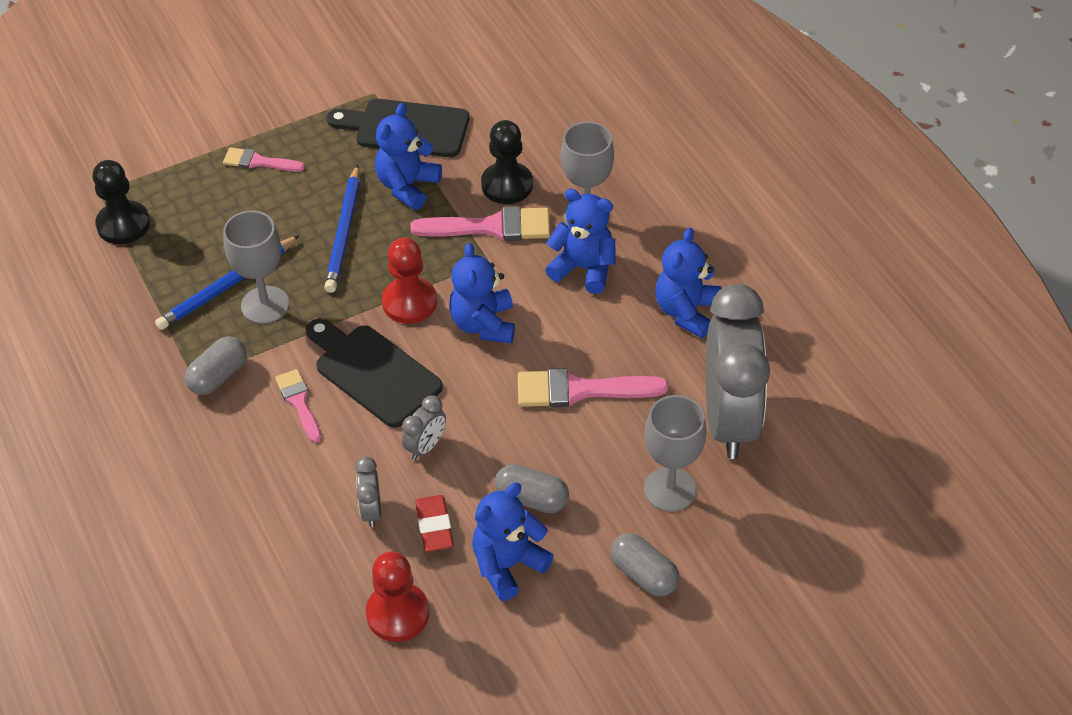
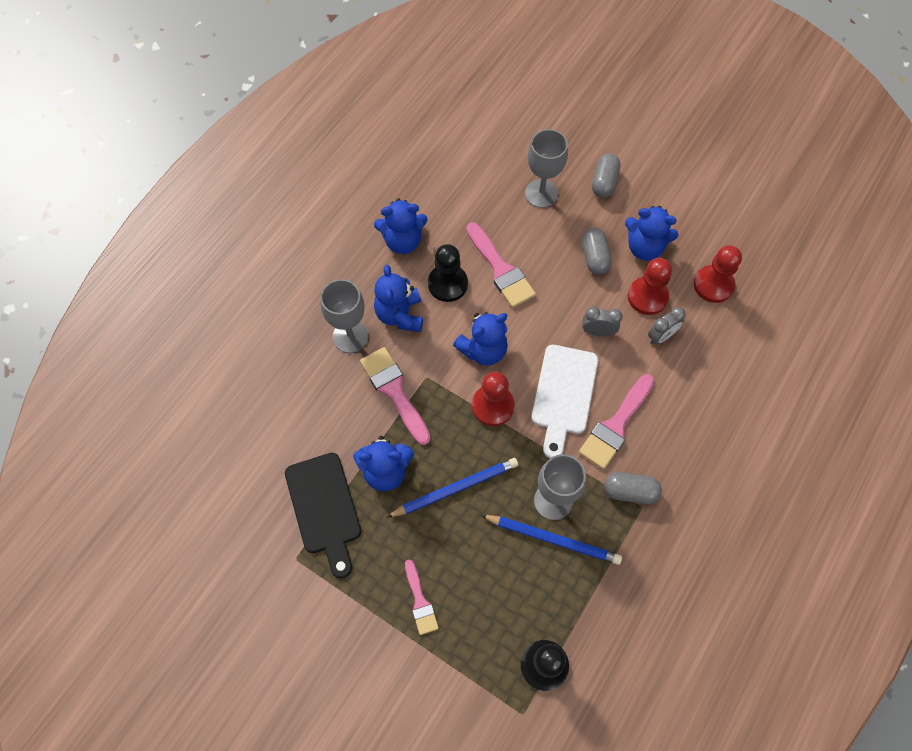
camera: 120 degrees left, 15 degrees up
pink brush [275,369,321,443] -> pink brush [579,374,655,469], size x1.65
black cutting board [306,318,443,428] -> white cutting board [531,345,598,458]
red eraser [415,495,454,552] -> red pawn [628,258,672,315]
black pawn [481,120,533,204] -> black pawn moved to [428,244,468,302]
grey clock [706,284,770,459] -> none

